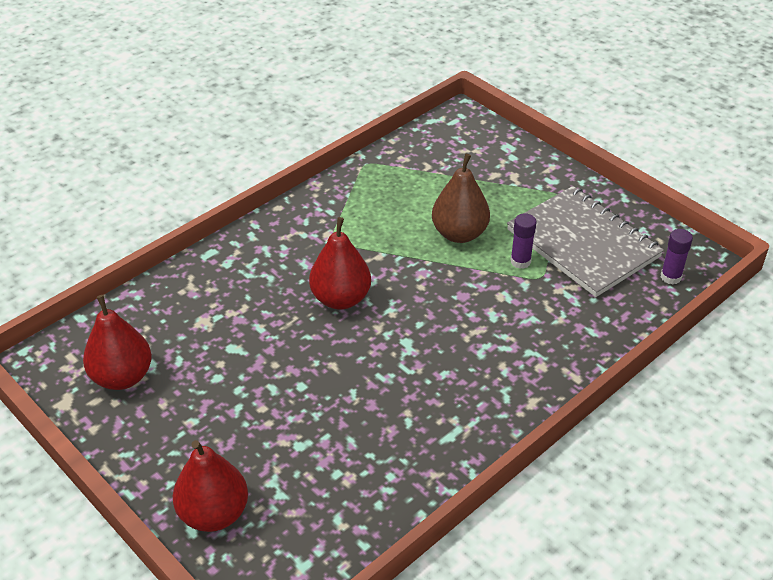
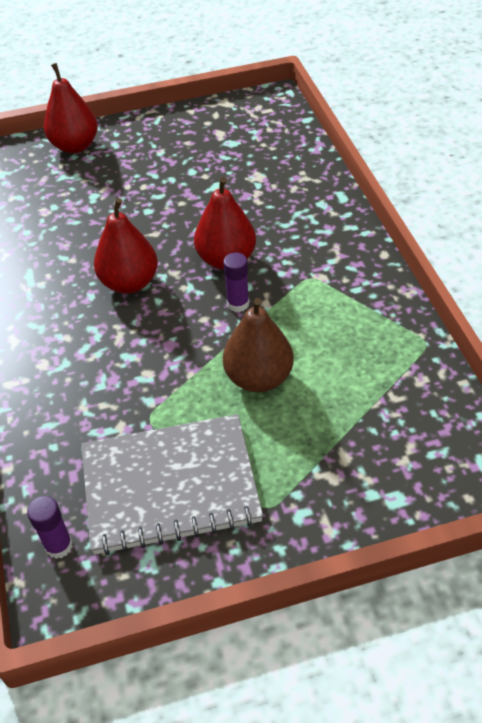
camera: 120 degrees right, 5 degrees up
red pear [83,295,152,390] -> red pear moved to [94,198,158,294]
purple glue stick [511,213,537,269] -> purple glue stick moved to [223,252,249,312]

